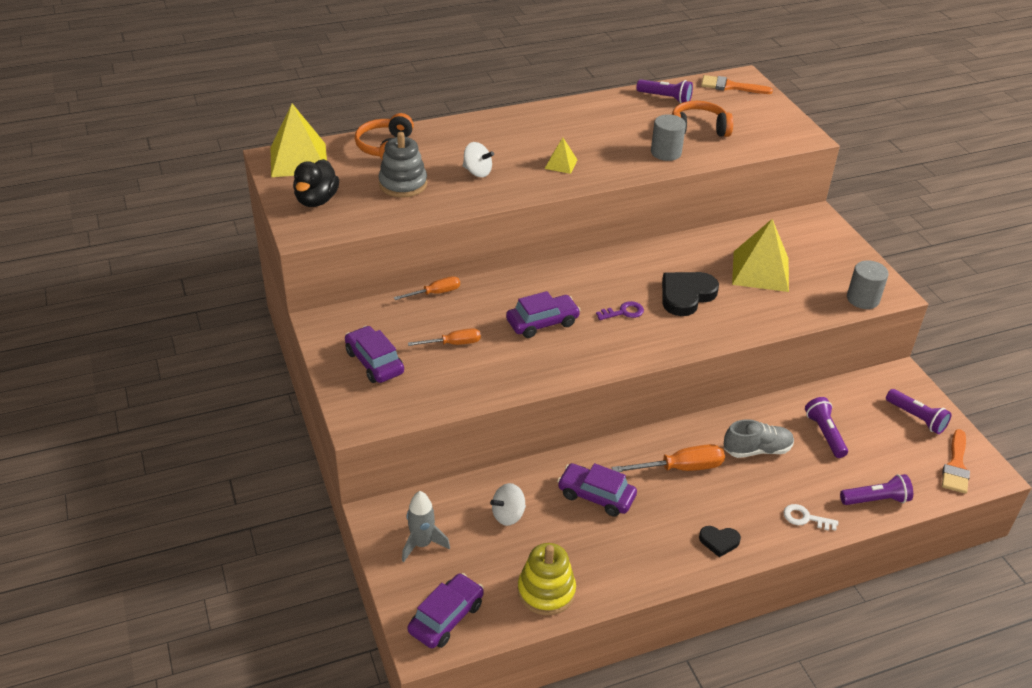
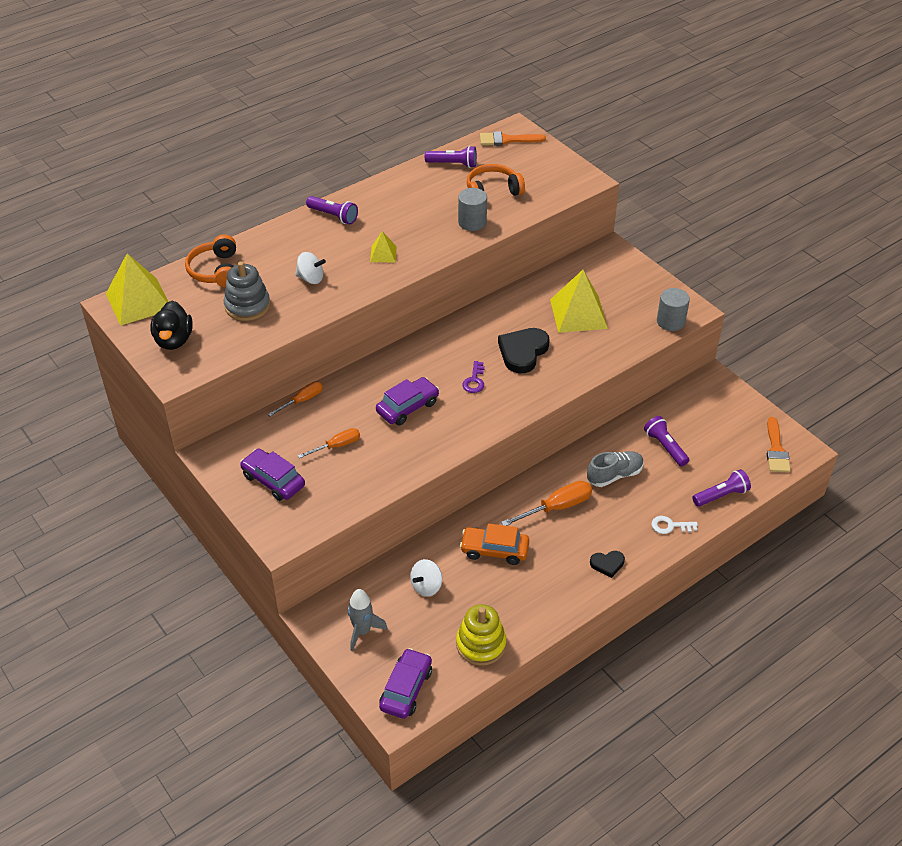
camera: 15 degrees left, 5 degrees up
purple car [557,463,637,517] -> orange car [460,523,529,565]
purple key [596,301,644,320] -> purple key turned 135 degrees clockwise [462,361,485,393]
purple flashlight [886,389,952,434] -> purple flashlight moved to [306,196,358,224]

